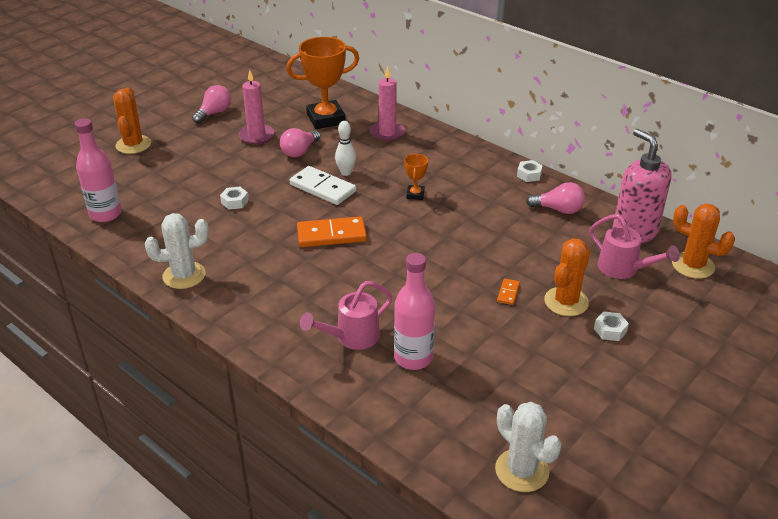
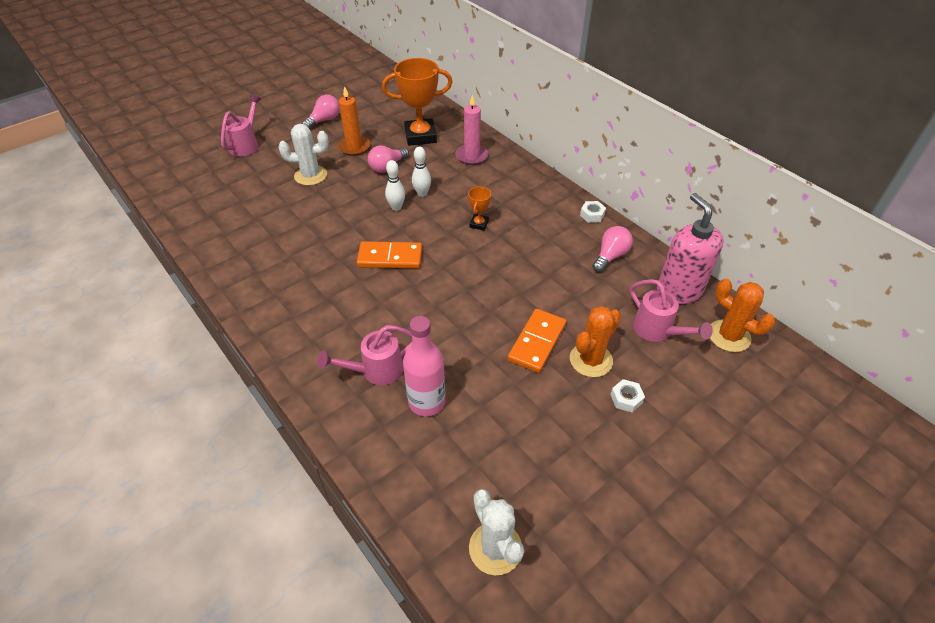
camera: 10 degrees right, 10 degrees up
pink bottle [75,118,122,222] -> none
orange cactus [113,87,151,154] -> pink watering can [221,95,261,157]
white cactus [145,213,209,289] -> white cactus moved to [278,124,329,186]
white nut [220,187,249,210] -> none
pink candle [238,70,274,145] -> orange candle [338,86,370,156]
white domino [290,166,356,205] -> white bowling pin [385,160,405,211]
orange domino [497,278,520,305] -> orange domino [508,309,566,373], size x2.15
pink light bulb [526,182,585,214] -> pink light bulb turned 75 degrees counterclockwise [592,226,633,273]

